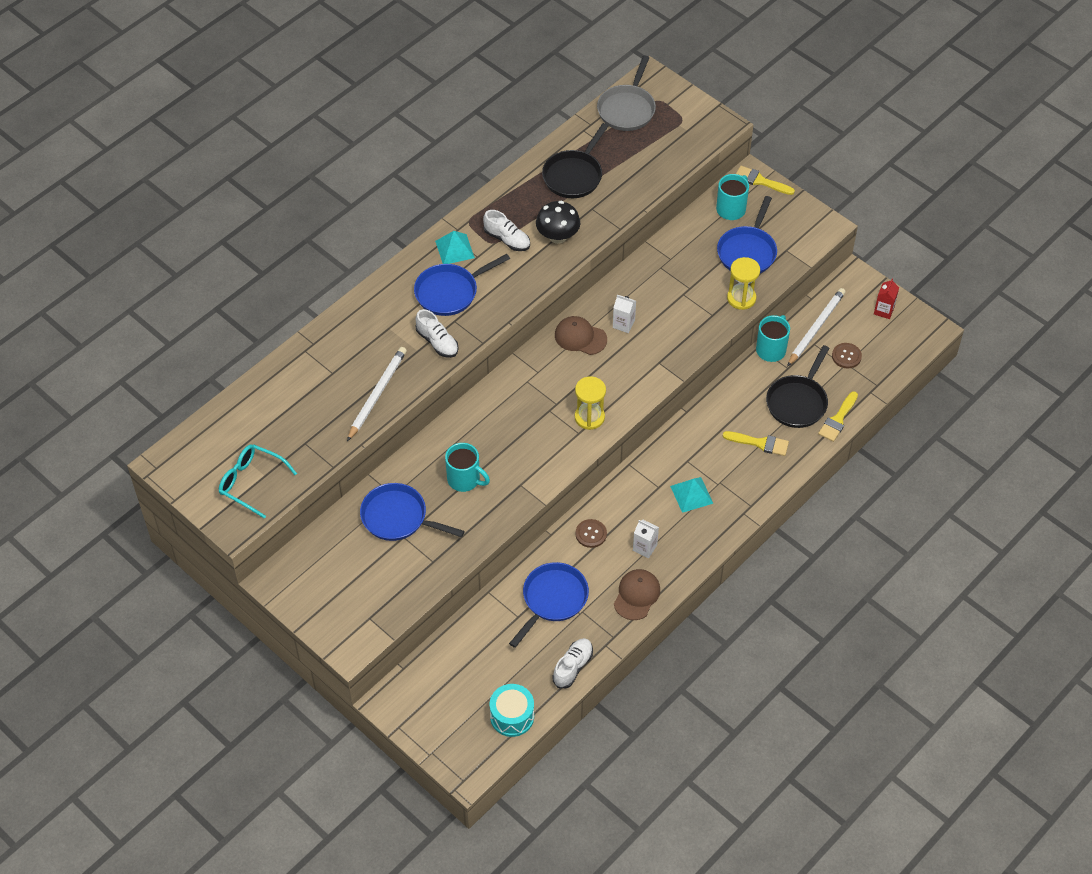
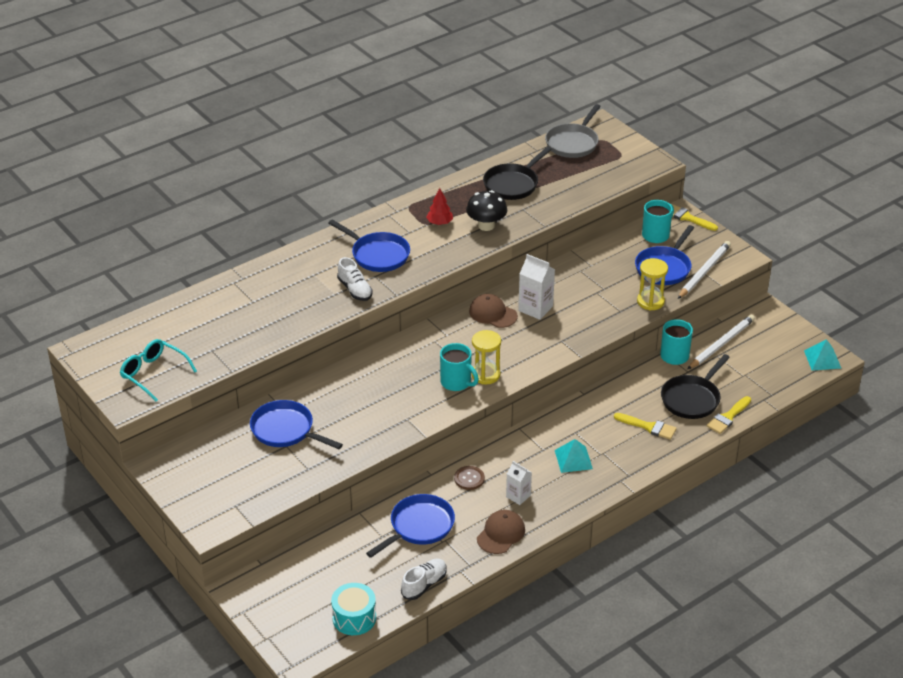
camera: 10 degrees right, 15 degrees down
white pencil [347,347,407,441] -> white pencil moved to [678,241,731,299]
blue pan [414,254,510,316] -> blue pan turned 120 degrees counterclockwise [328,219,410,272]
turquoise pyramid [435,231,475,264] -> turquoise pyramid moved to [804,339,841,371]
turquoise mug [445,443,490,492] -> turquoise mug moved to [440,343,479,391]
white shoe [483,210,530,251] -> red tree [426,188,453,225]
white carton [613,295,636,333] -> white carton [518,254,555,320], size x1.57
brown button [832,343,862,368] -> none
red carton [874,279,899,319] -> none

